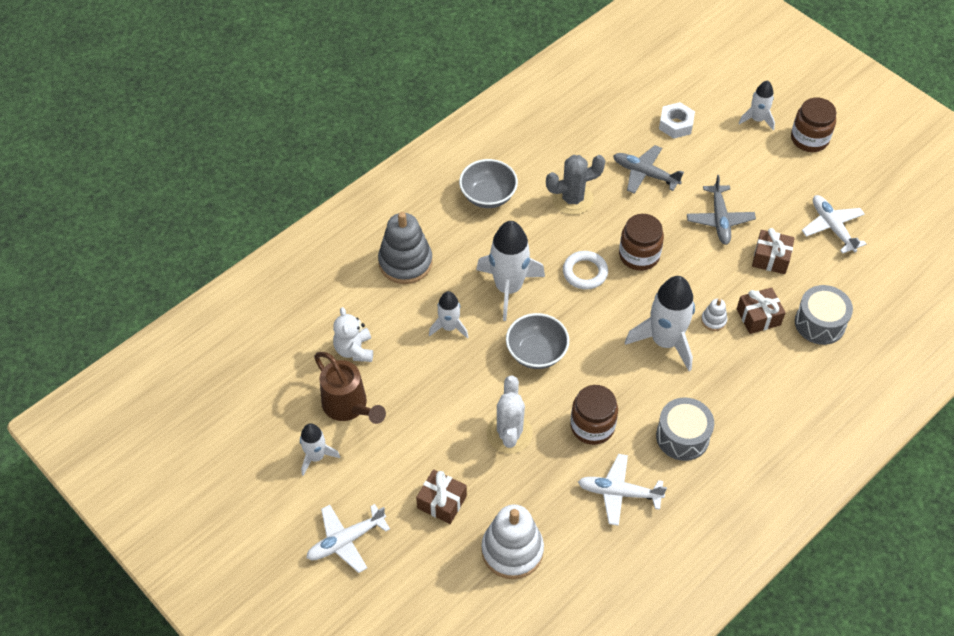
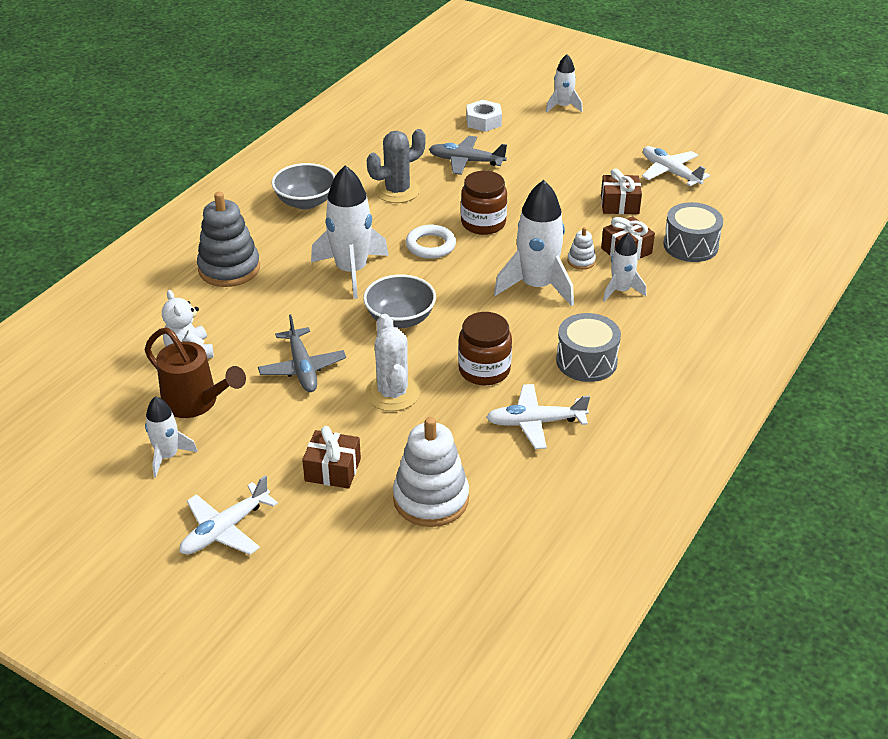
camera: 15 degrees left, 15 degrees down
white rocket [429,291,468,339] -> white rocket moved to [603,233,646,302]
grey plane [687,175,756,245] -> grey plane moved to [258,314,346,392]
brown jar [791,98,836,152] -> none

